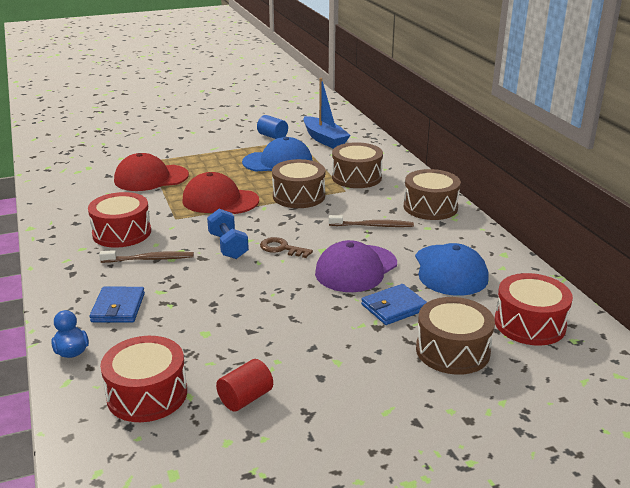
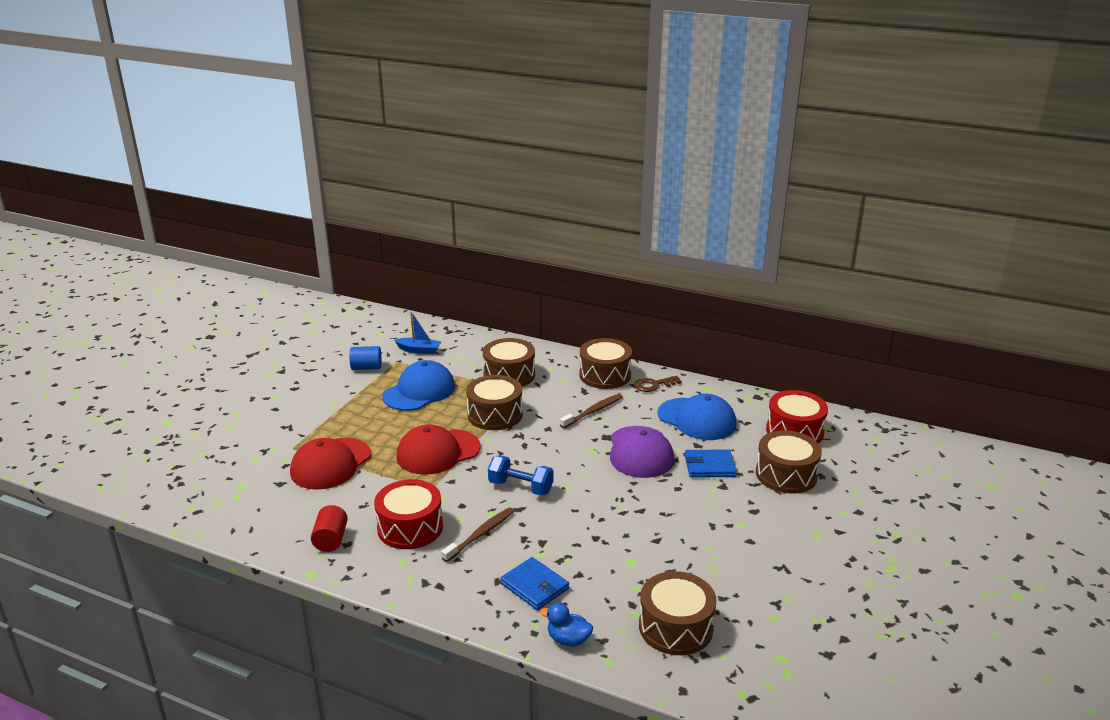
camera: 45 degrees left, 0 degrees up
red drum [100,336,187,422] -> brown drum [639,571,717,655]
red cylinder [216,359,273,412] -> red cylinder moved to [311,505,348,552]
brown key [260,237,313,258] -> brown key moved to [634,376,682,392]
blue boat [303,78,350,149] -> blue boat [395,312,441,354], size x0.63
blue wallet [361,284,427,325] -> blue wallet turned 75 degrees clockwise [685,449,737,478]

